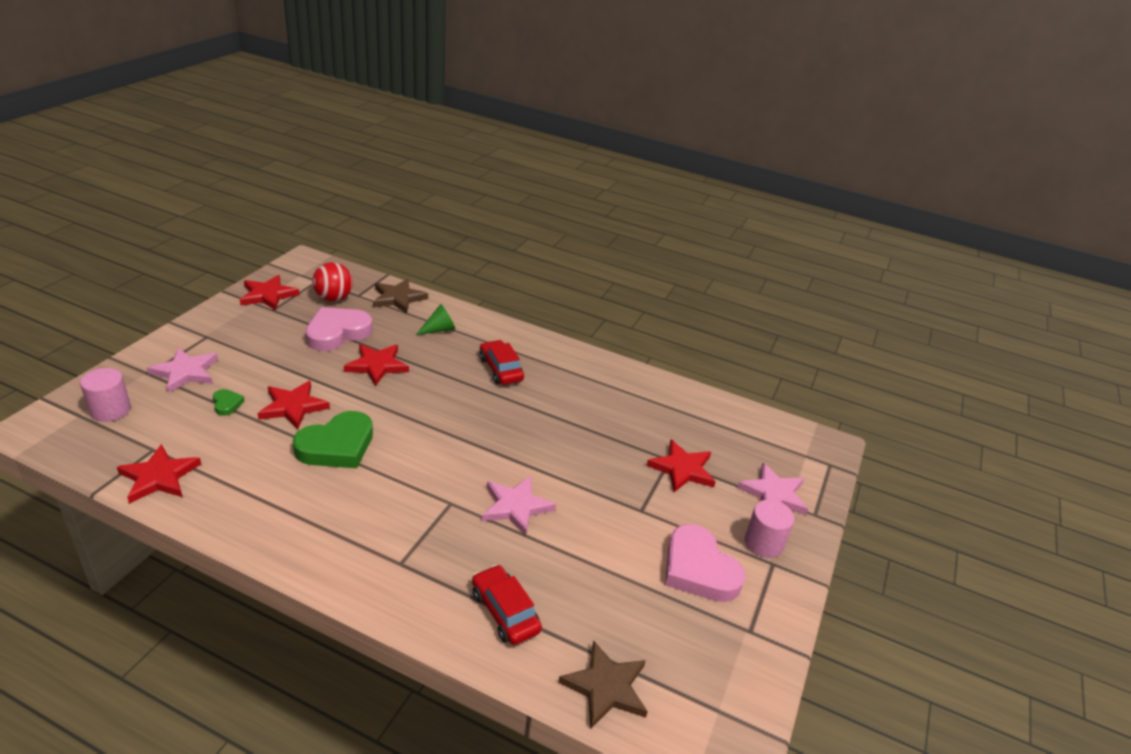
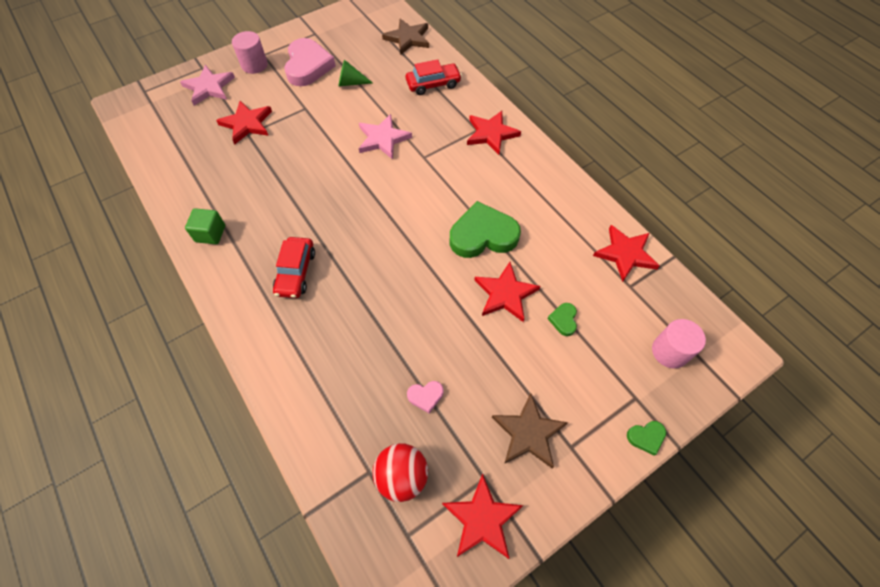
camera: 145 degrees left, 25 degrees up
pink star [147,348,218,393] -> none
pink heart [305,307,373,351] -> pink heart [407,381,443,413], size x0.44
red star [344,344,409,386] -> red star moved to [467,111,521,155]
brown star [373,279,428,314] -> brown star moved to [492,393,568,469]
green cone [416,304,455,335] -> green cone moved to [338,59,373,86]
red car [472,565,542,645] -> red car turned 105 degrees counterclockwise [406,59,462,95]
none -> green cube [185,208,225,244]
none -> green heart [627,421,666,456]

